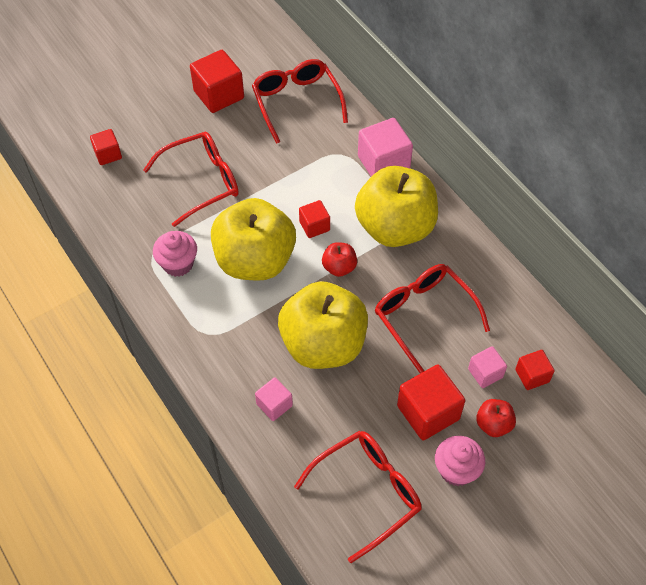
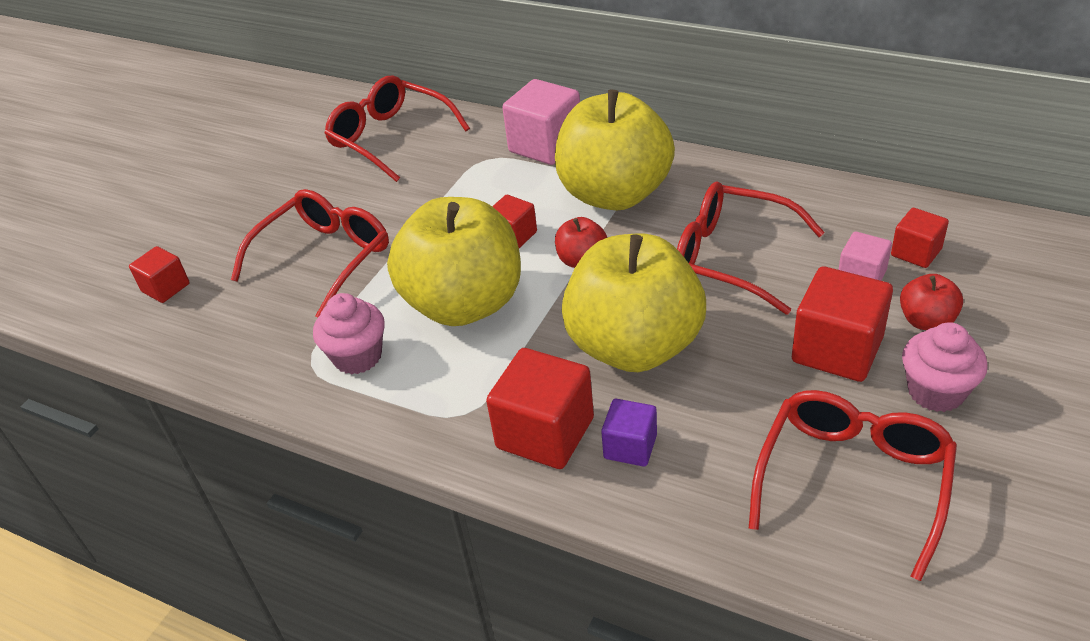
camera: 25 degrees left, 15 degrees down
red cube [190,50,244,113] -> red cube moved to [486,348,594,469]
pink cube [255,377,293,421] -> purple cube [601,399,657,467]

